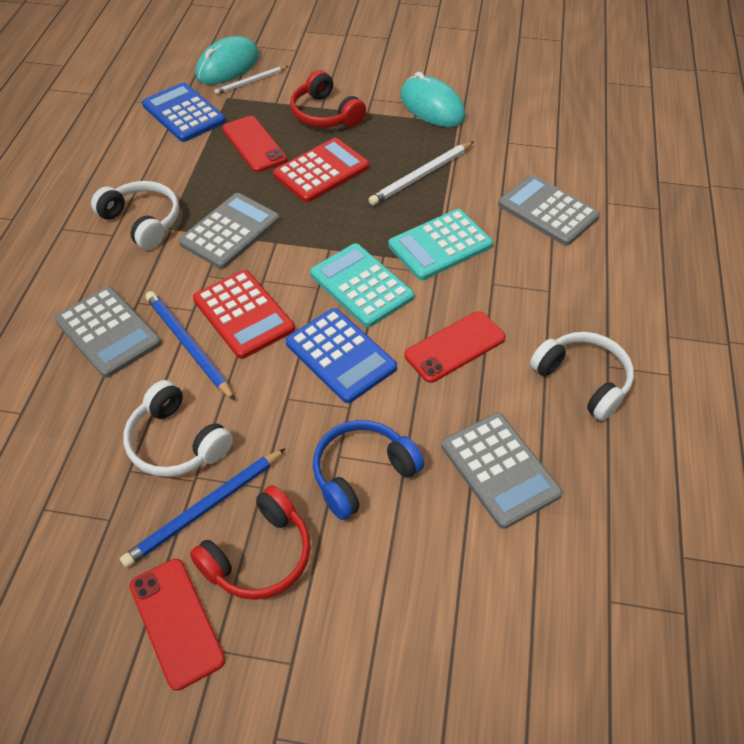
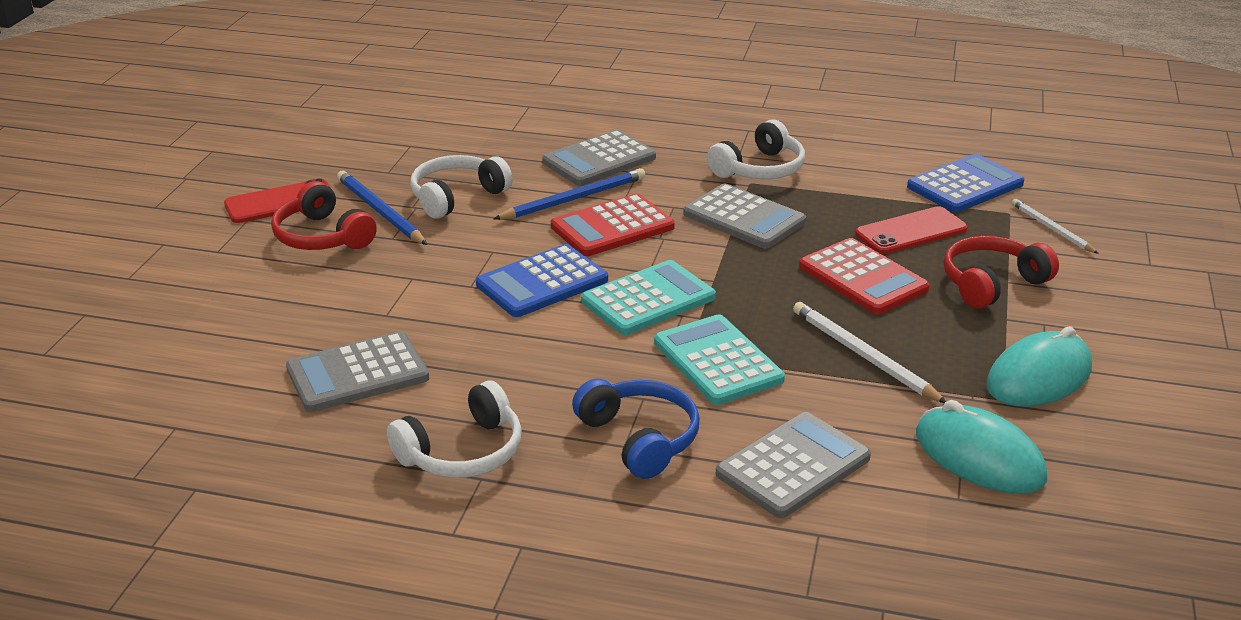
camera: 95 degrees right, 20 degrees down
turquoise mouse [195,36,259,84] -> turquoise mouse moved to [916,400,1047,494]
blue headphones [313,420,424,520] -> blue headphones moved to [572,379,700,479]
red phone [404,311,506,383] -> none

